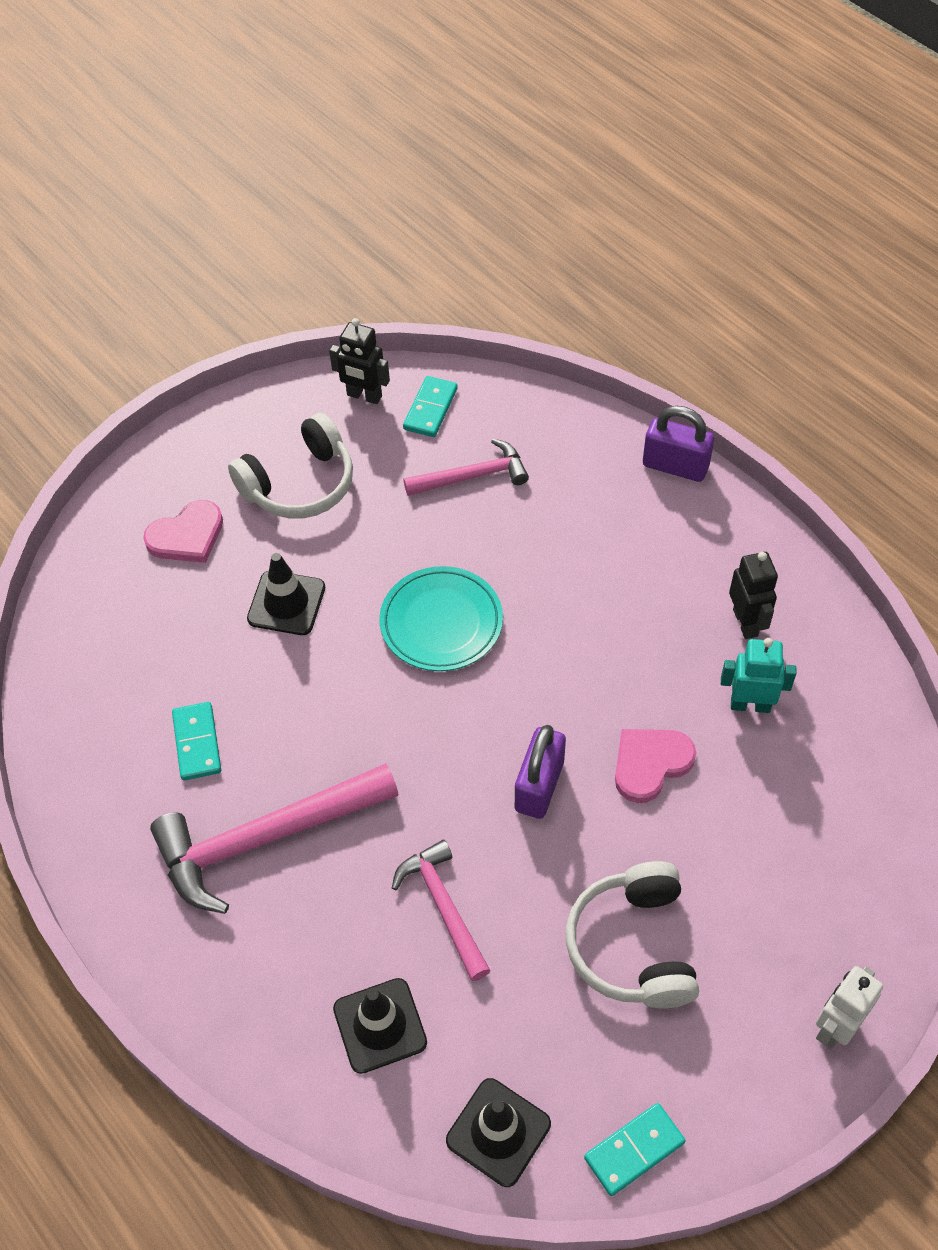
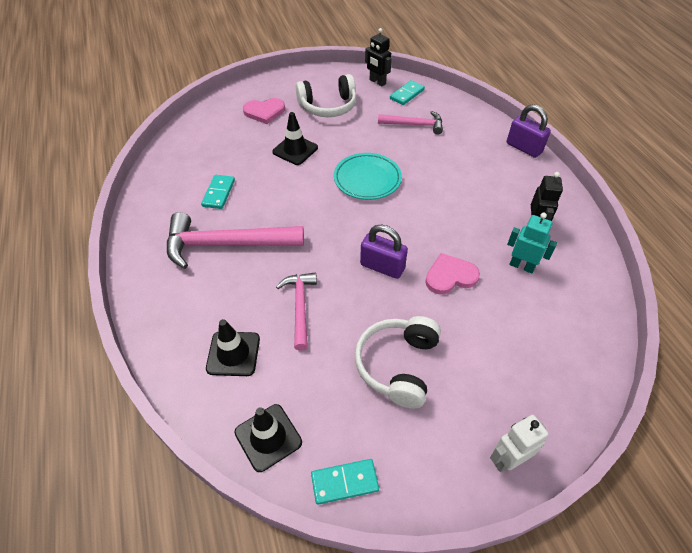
camera: 20 degrees right, 5 degrees down
purple padlock [515,725,566,819] -> purple padlock turned 75 degrees clockwise [360,224,408,279]

